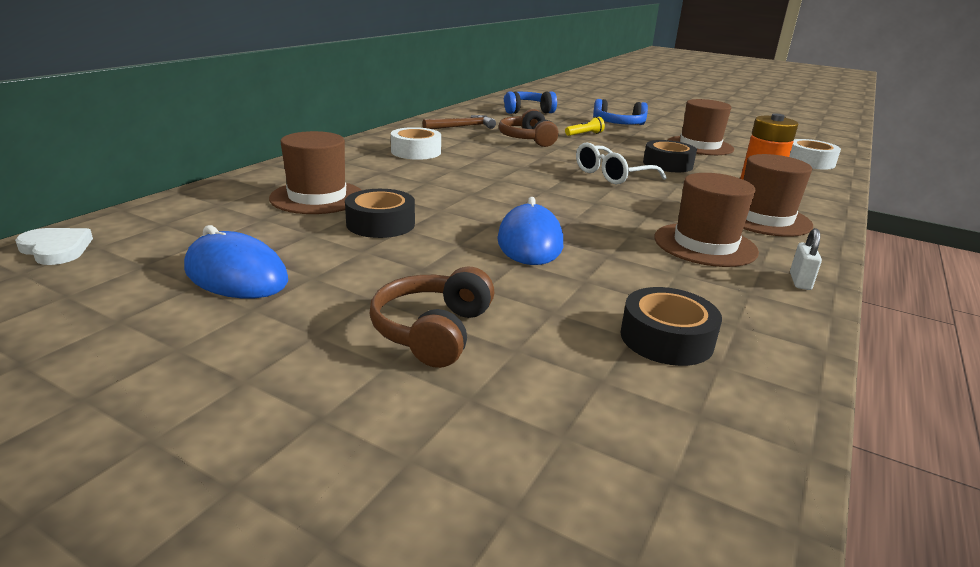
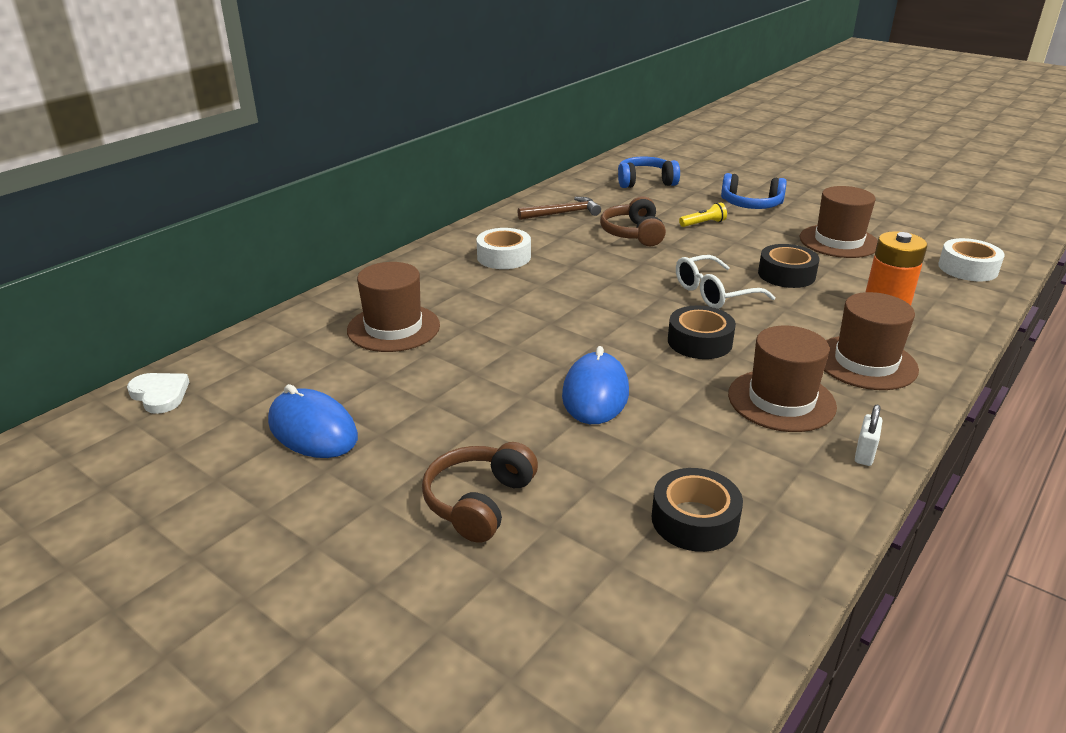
camera: 10 degrees right, 5 degrees up
black tape [345,189,415,238] -> black tape moved to [668,305,736,359]

